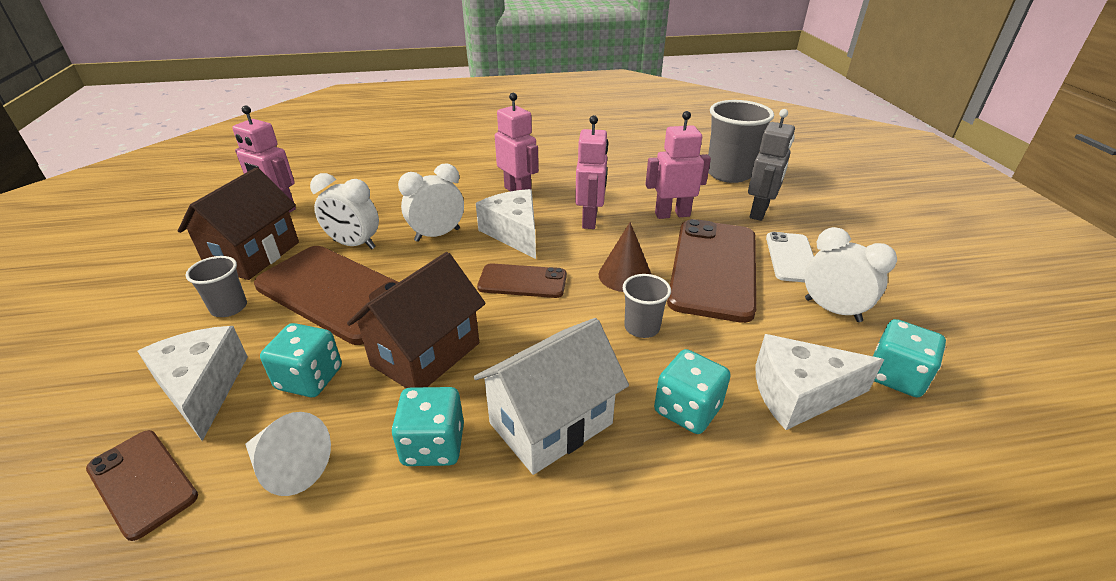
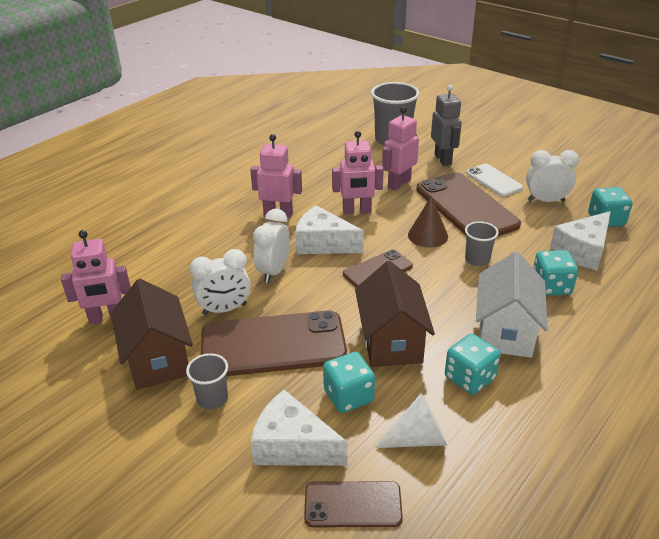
camera: 40 degrees left, 0 degrees up
pink robot [575,115,609,229] -> pink robot turned 120 degrees clockwise [332,131,384,214]

